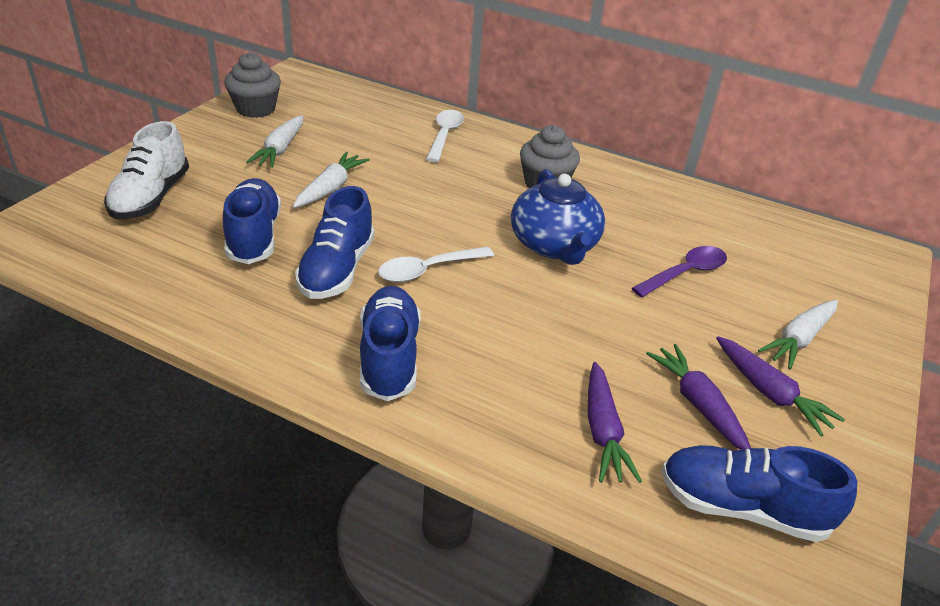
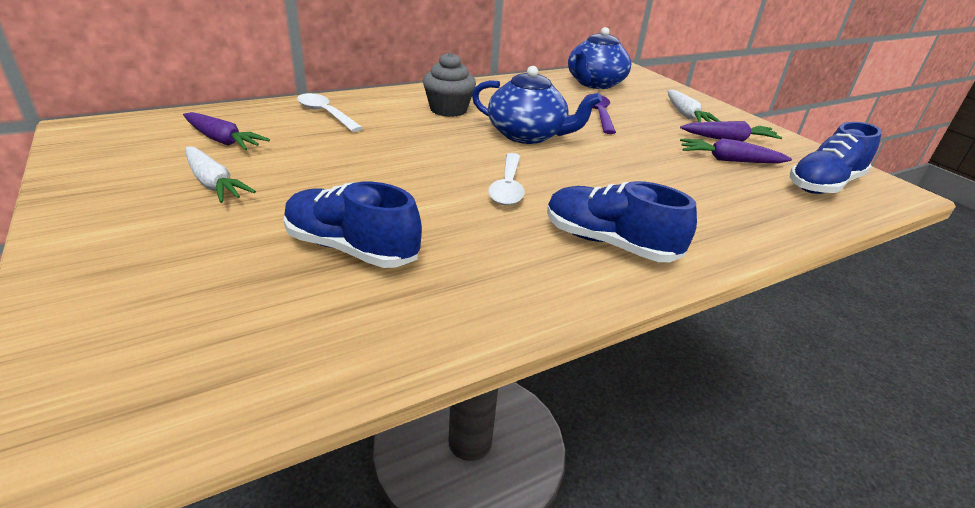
camera: 55 degrees left, 5 degrees down
white shoe [104,121,189,219] -> none
grey cupcake [224,52,281,118] -> none
white carrot [293,152,370,208] -> none
blue shoe [295,186,375,299] -> none
purple carrot [588,362,642,483] -> purple carrot moved to [183,112,270,150]
none -> blue teapot [568,27,631,89]

